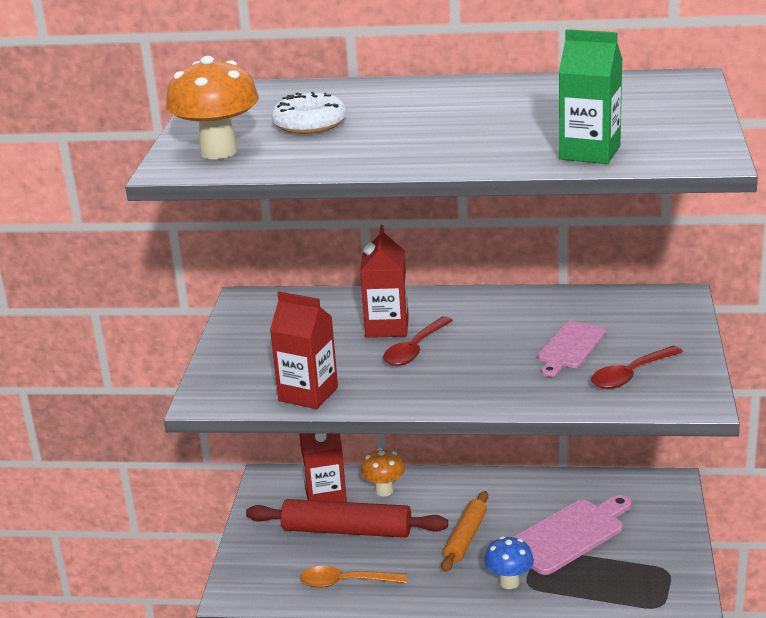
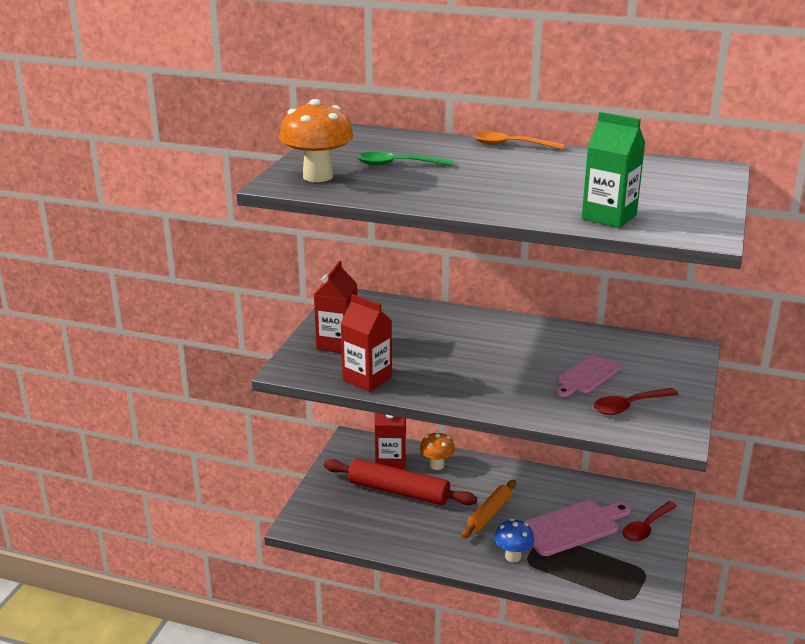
camera: 10 degrees right, 0 degrees up
white donut [271,91,346,134] -> green spoon [357,152,453,166]
orange spoon [300,566,407,588] -> orange spoon moved to [473,132,565,149]
red carton [360,225,409,338] -> red carton moved to [314,261,357,353]
red spoon [383,316,453,366] -> red spoon moved to [622,501,677,542]

